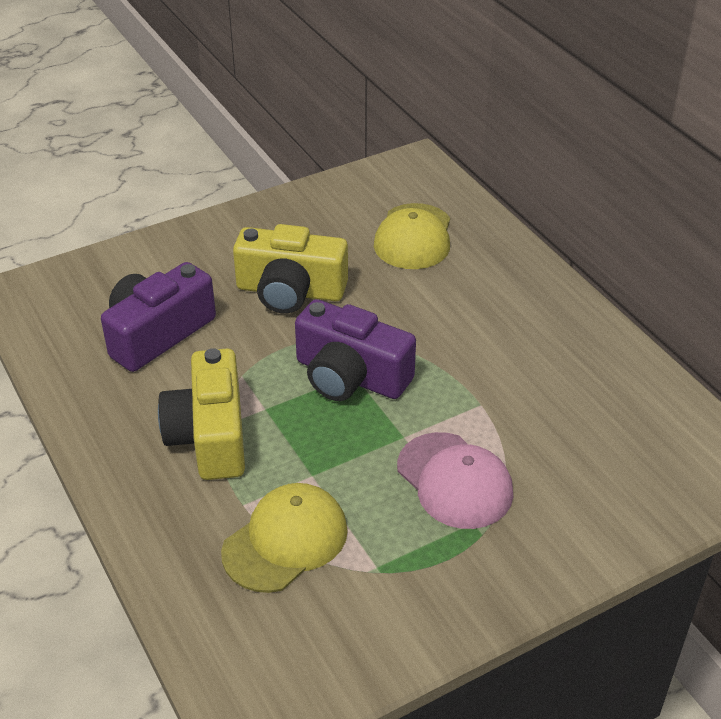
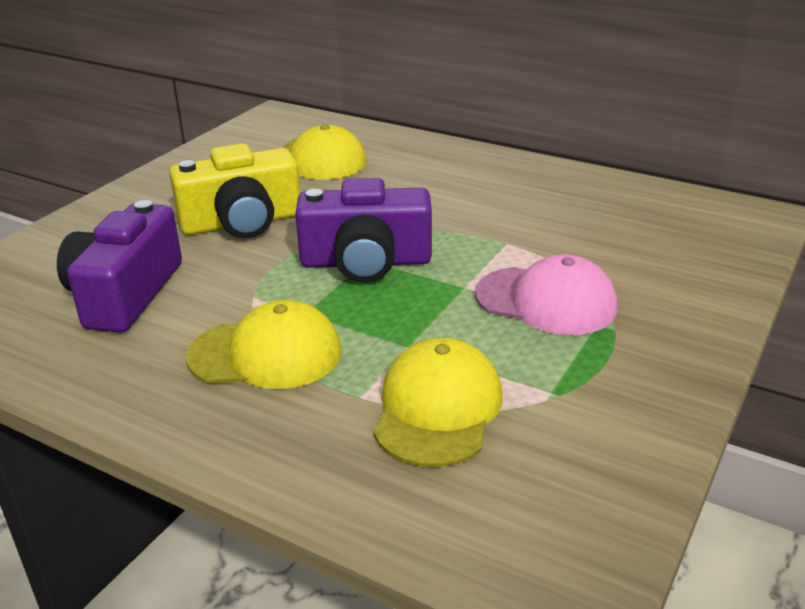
camera: 30 degrees left, 10 degrees down
yellow camera [158,348,245,480] -> yellow cap [186,300,342,389]

